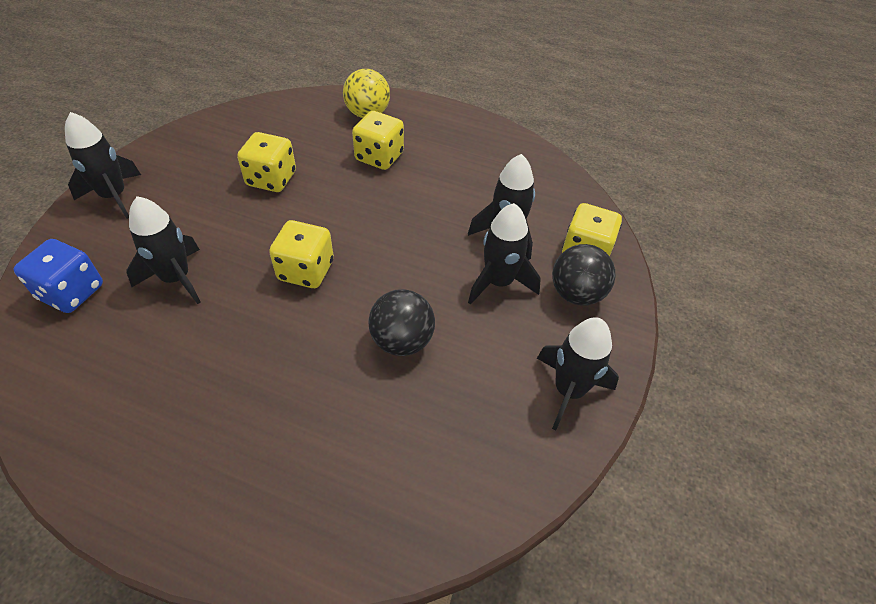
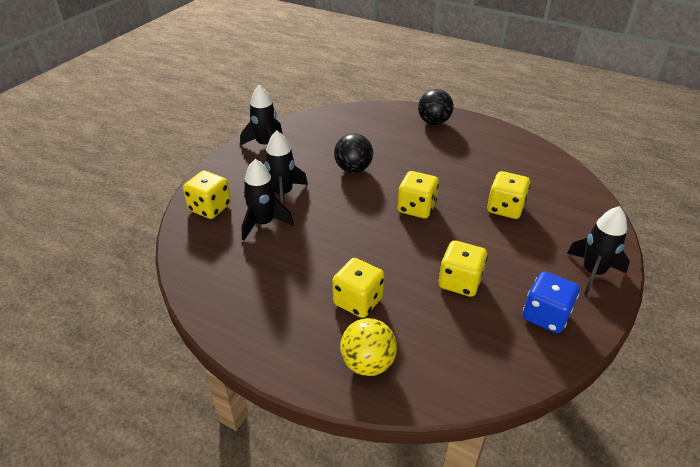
camera: 170 degrees left, 10 degrees down
blue dice [13,239,103,313] -> blue dice moved to [523,271,580,333]
black rocket [126,196,201,304] -> yellow dice [487,171,530,219]
black ball [552,244,615,305] -> black ball moved to [418,89,454,125]

